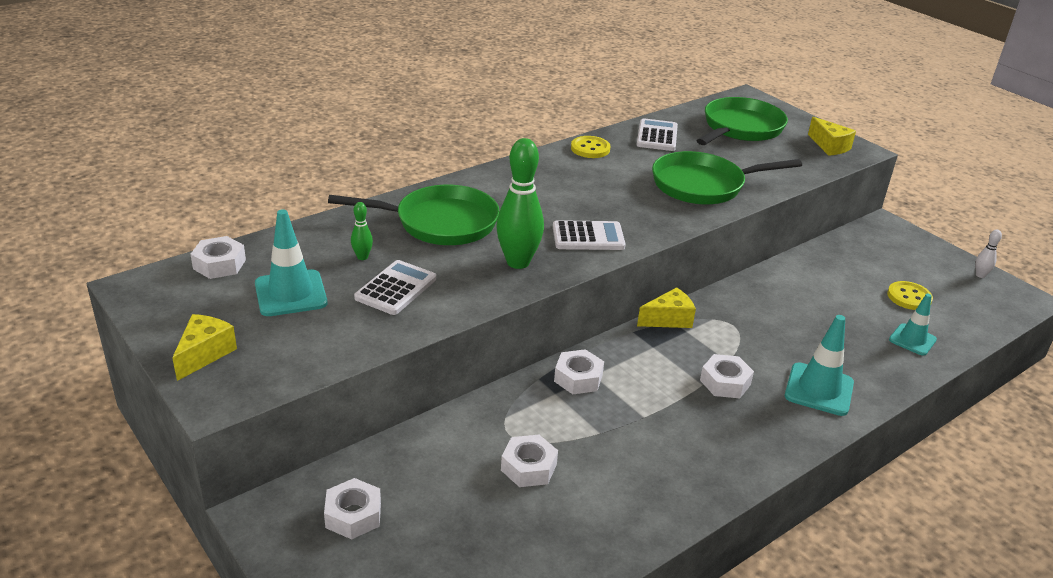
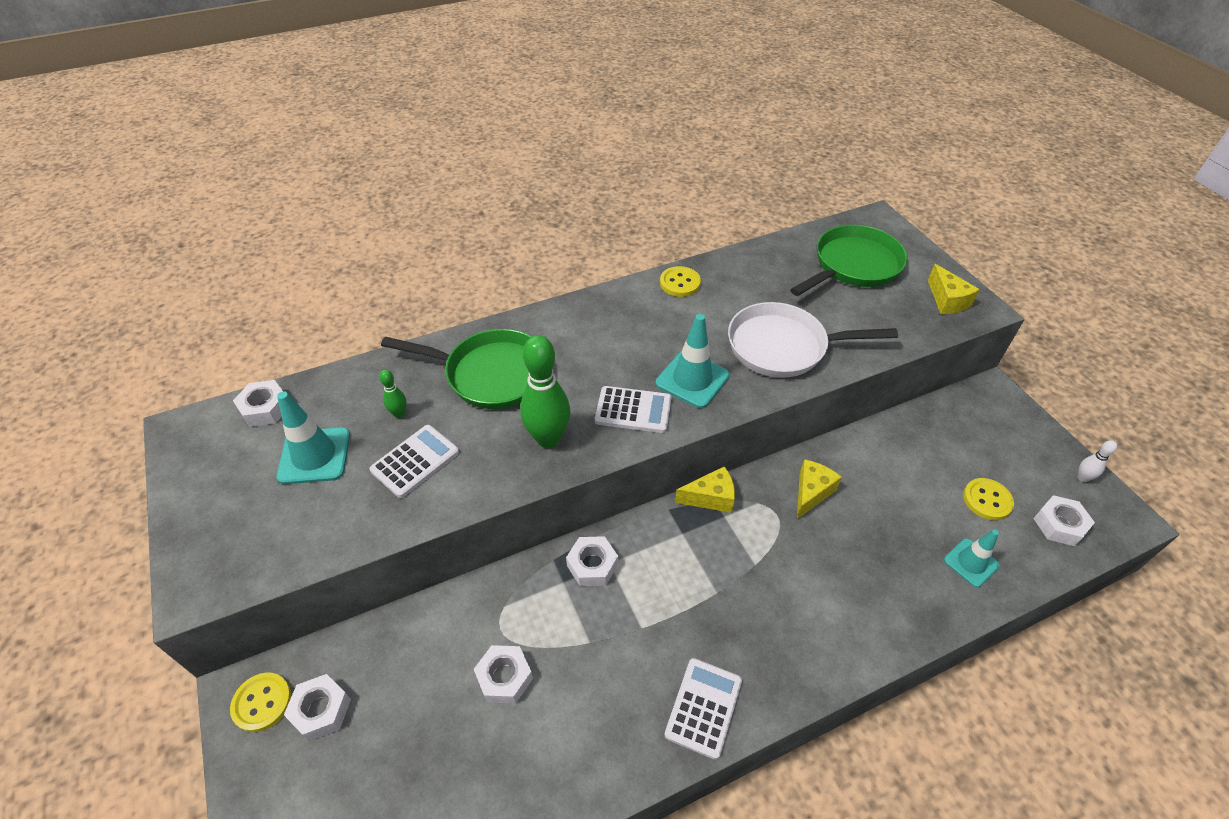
camera: 15 degrees right, 15 degrees up
yellow cheese [172,314,237,381] -> yellow cheese moved to [797,459,842,519]
white calculator [637,118,678,151] -> white calculator moved to [665,658,742,760]
green pan [652,151,802,205] -> white pan [728,302,898,378]
white nut [700,354,754,398] -> white nut moved to [1033,495,1095,546]
turquoise traffic cone [785,315,854,416] -> turquoise traffic cone moved to [656,314,730,408]
none -> yellow button [230,672,291,732]

